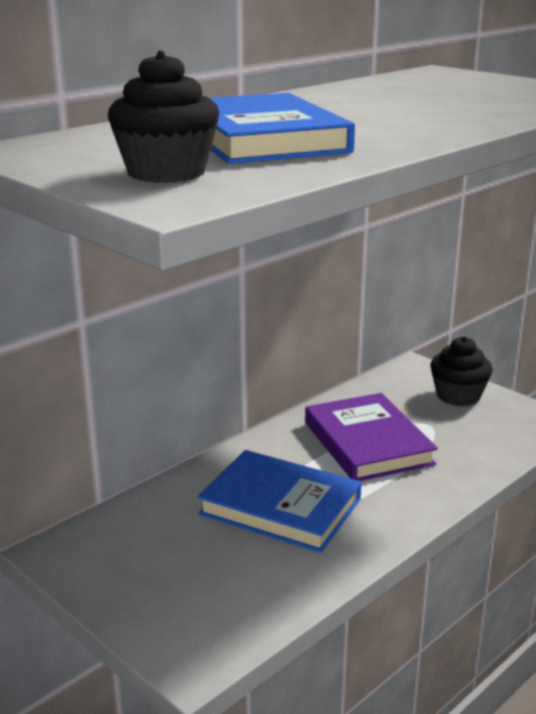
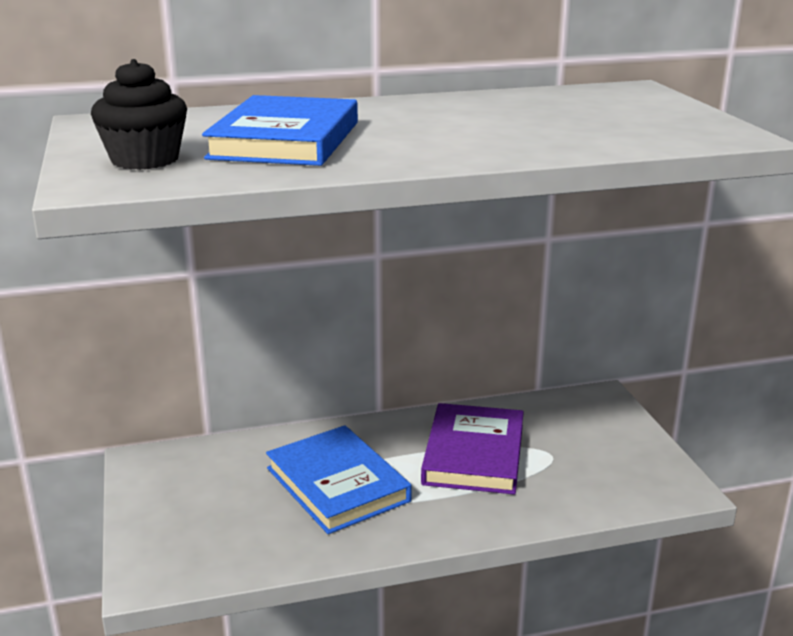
camera: 30 degrees right, 0 degrees up
black cupcake [431,337,493,406] -> none

